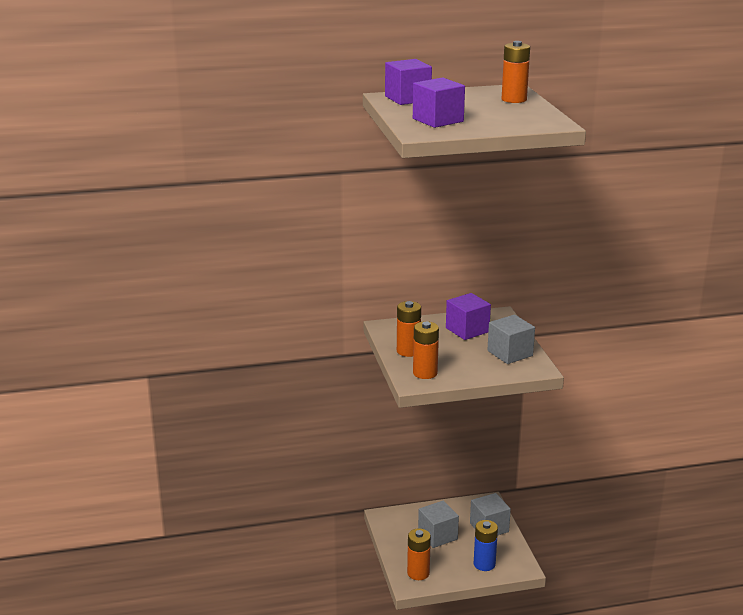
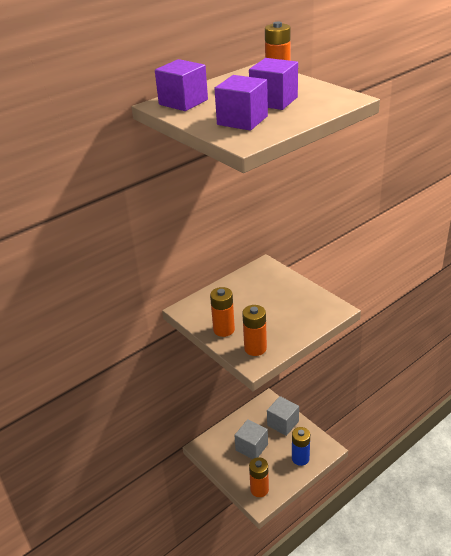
camera: 25 degrees left, 10 degrees up
purple cube [446,293,491,340] -> purple cube moved to [249,58,298,110]
grey cube [487,315,535,364] -> none

